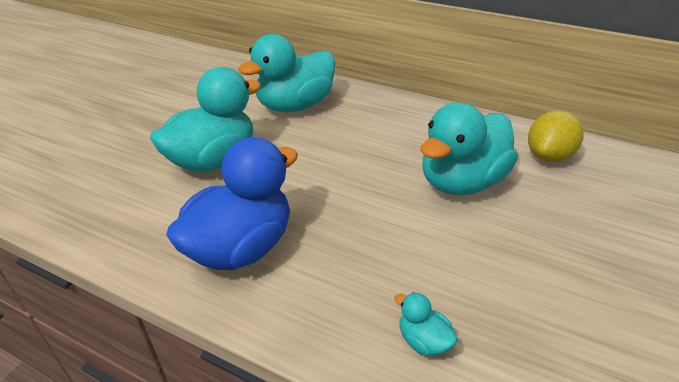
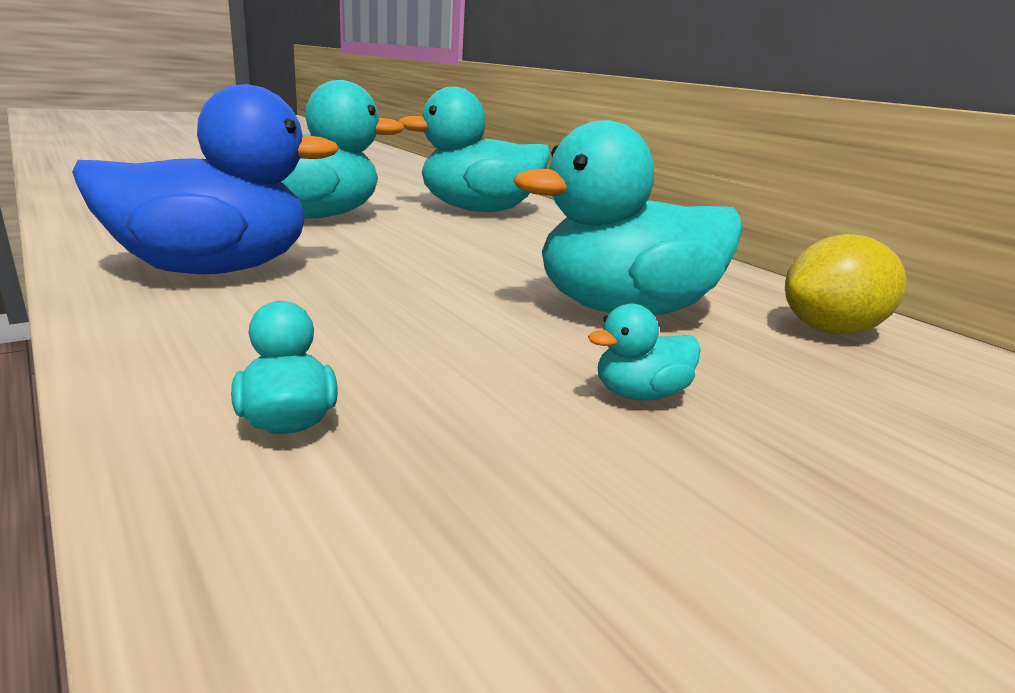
camera: 25 degrees right, 15 degrees down
none -> turquoise duck [588,304,700,401]

